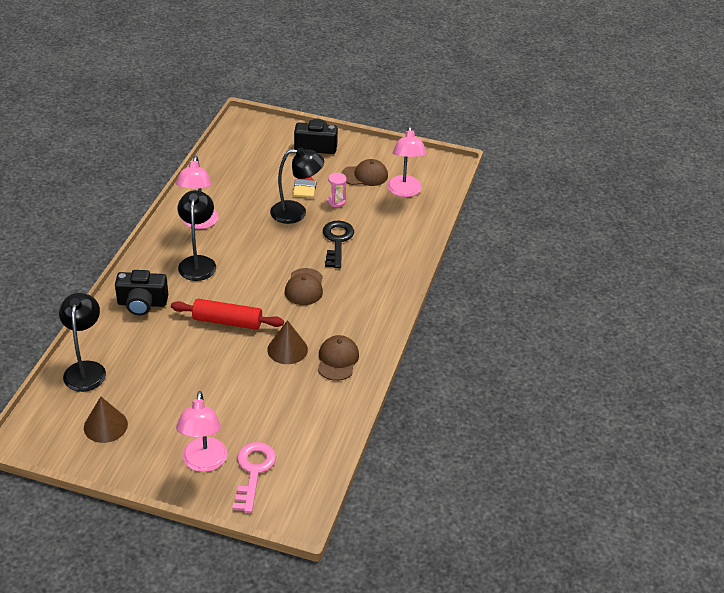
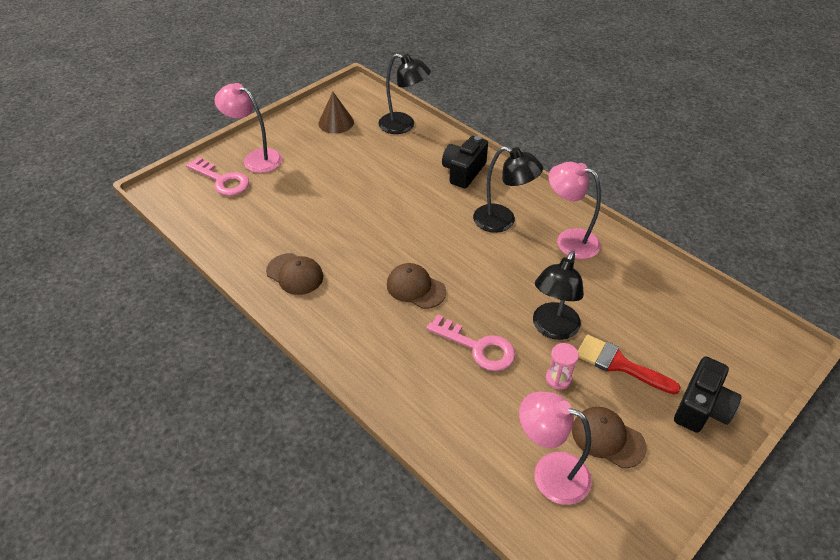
camera: 120 degrees right, 5 degrees up
red rolling pin [171,299,284,330] -> none
brown cone [267,320,308,364] -> none
black key [323,221,354,268] -> pink key [426,314,515,371]
brown cap [341,159,388,186] -> brown cap turned 105 degrees clockwise [572,407,647,468]

